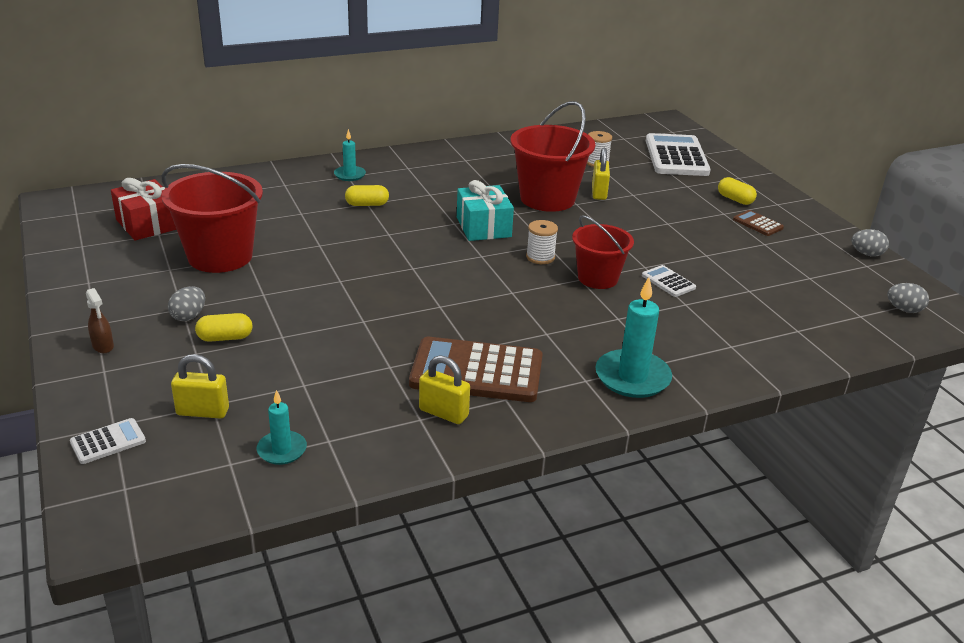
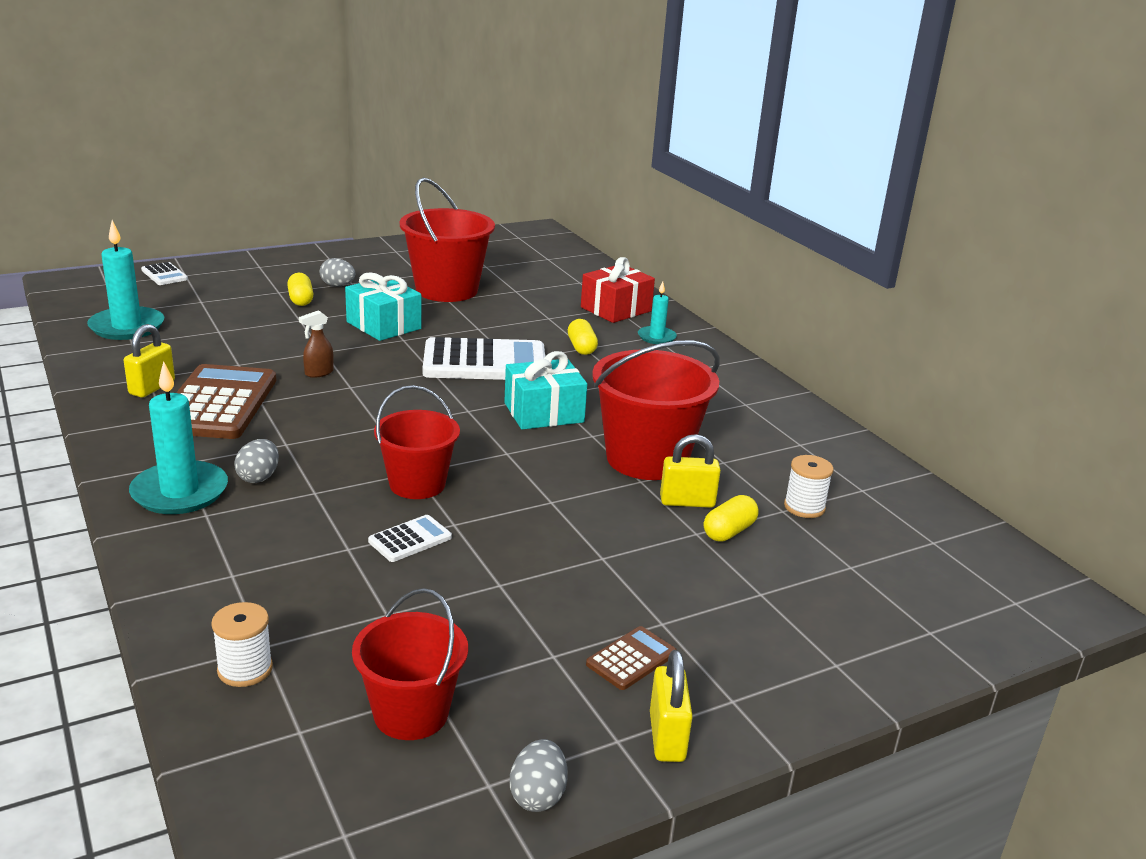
camera: 85 degrees right, 5 degrees down
brown spray bottle [86,288,114,353] -> brown spray bottle moved to [299,310,334,378]
red gift [111,178,177,240] -> red gift moved to [581,257,655,323]
yellow padlock [171,354,229,419] -> yellow padlock moved to [650,650,693,762]
turquoise candle [256,390,307,465] -> turquoise candle [87,220,164,340], size x1.75
white spool [526,220,558,264] -> white spool moved to [211,602,273,687]
white calculator [646,133,711,176] -> white calculator moved to [423,337,545,380]
yellow capsule [718,177,757,205] -> yellow capsule moved to [704,495,759,541]
grey egg [887,283,929,313] -> grey egg moved to [235,439,279,483]
none -> turquoise gift [345,272,422,341]
none -> red bucket [352,588,468,740]

